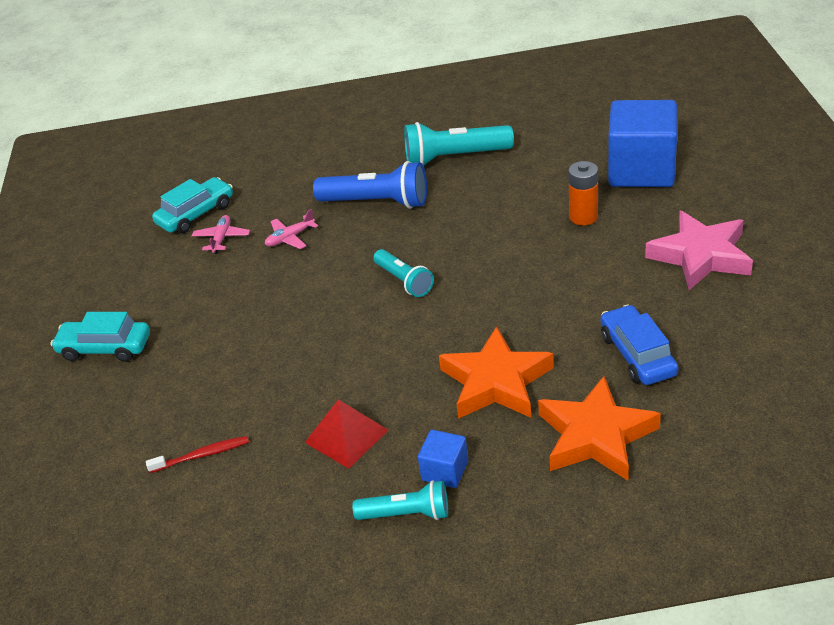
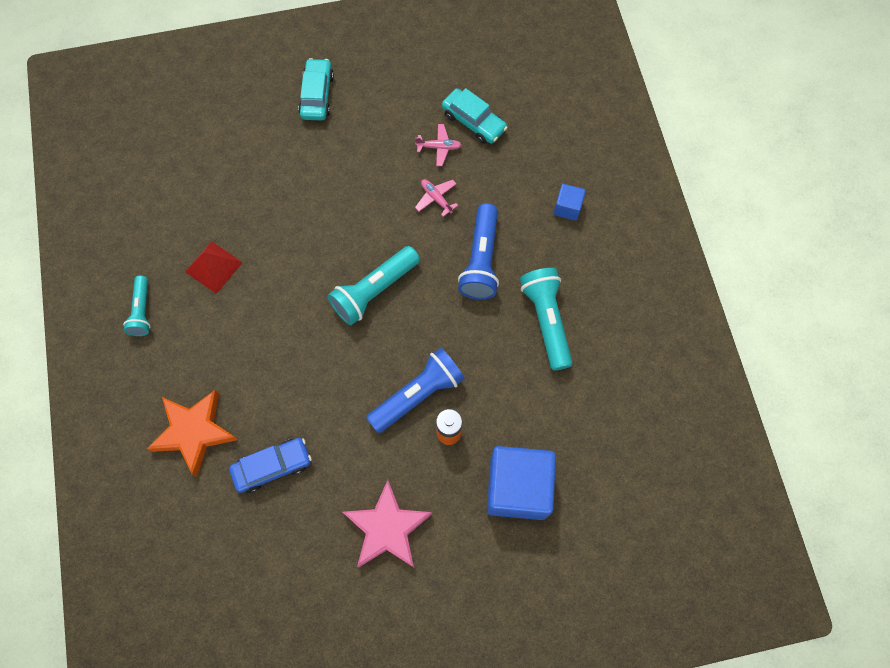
camera: 80 degrees right, 30 degrees up
red toothbrush [146,436,249,473] -> none
turquoise flashlight [373,249,434,297] -> turquoise flashlight [328,246,420,325], size x1.63
blue cube [418,430,468,488] -> blue cube moved to [554,184,586,221]
orange star [439,326,554,419] -> none
none -> blue flashlight [366,348,465,433]

